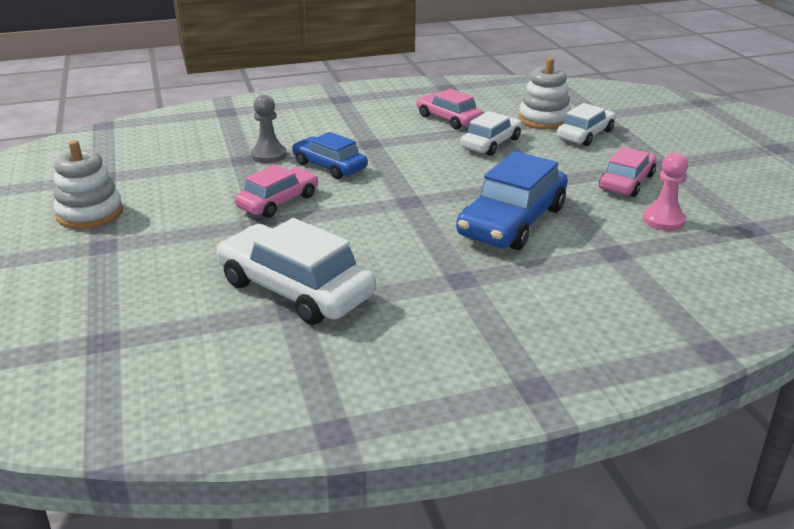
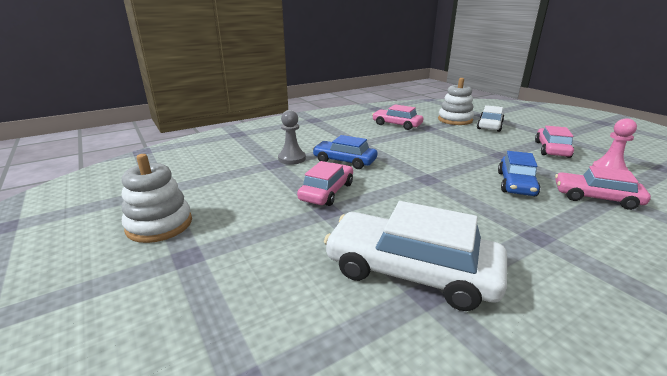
camera: 15 degrees left, 5 degrees down
blue car [456,151,568,250] -> blue car [498,151,540,196], size x0.62
white car [460,111,522,156] -> none
none -> pink car [555,166,651,210]

